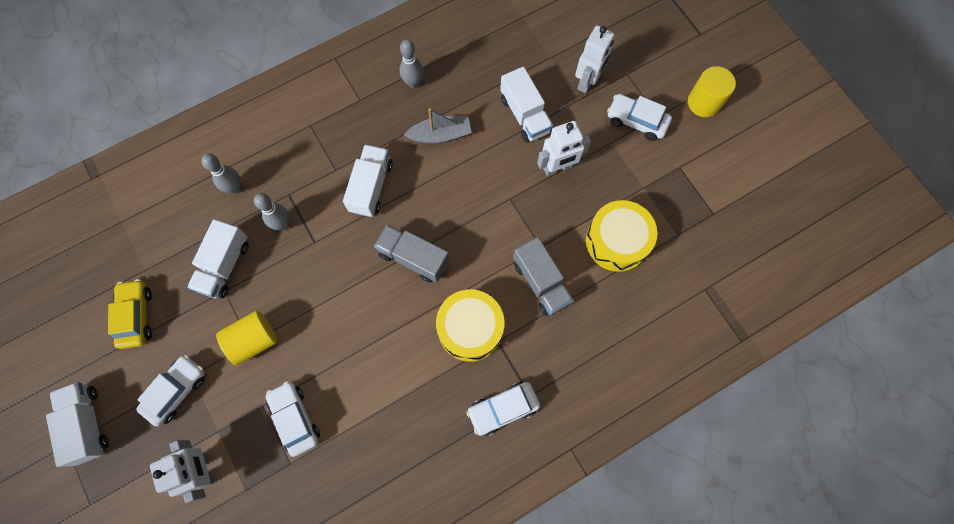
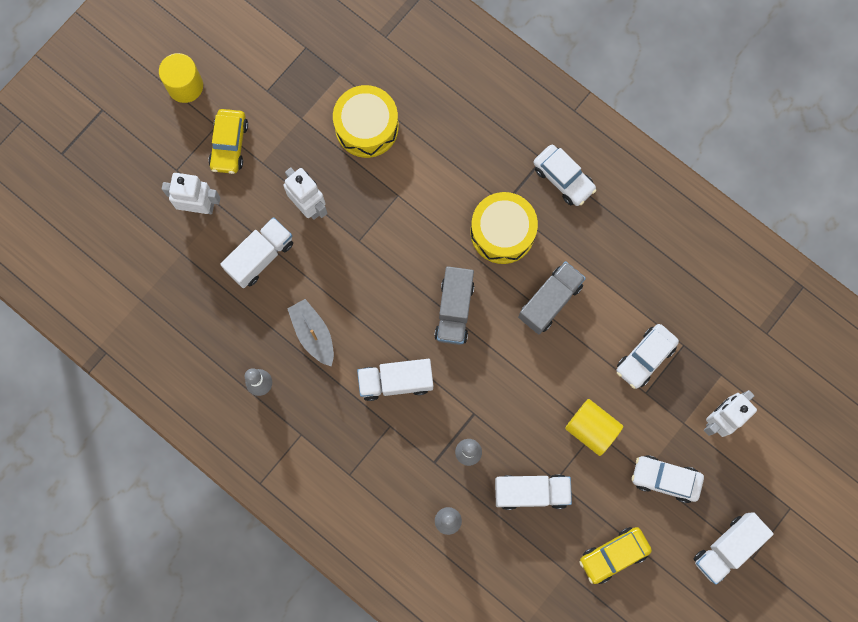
camera: 110 degrees left, 5 degrees up
grey truck [513,237,574,316] -> grey truck moved to [518,261,586,334]
white car [607,94,672,141] -> yellow car [208,109,248,174]

